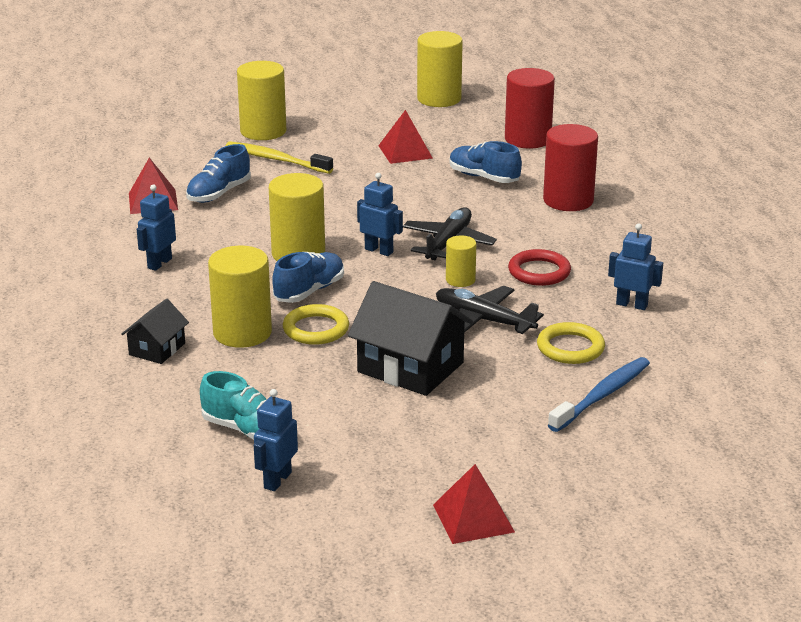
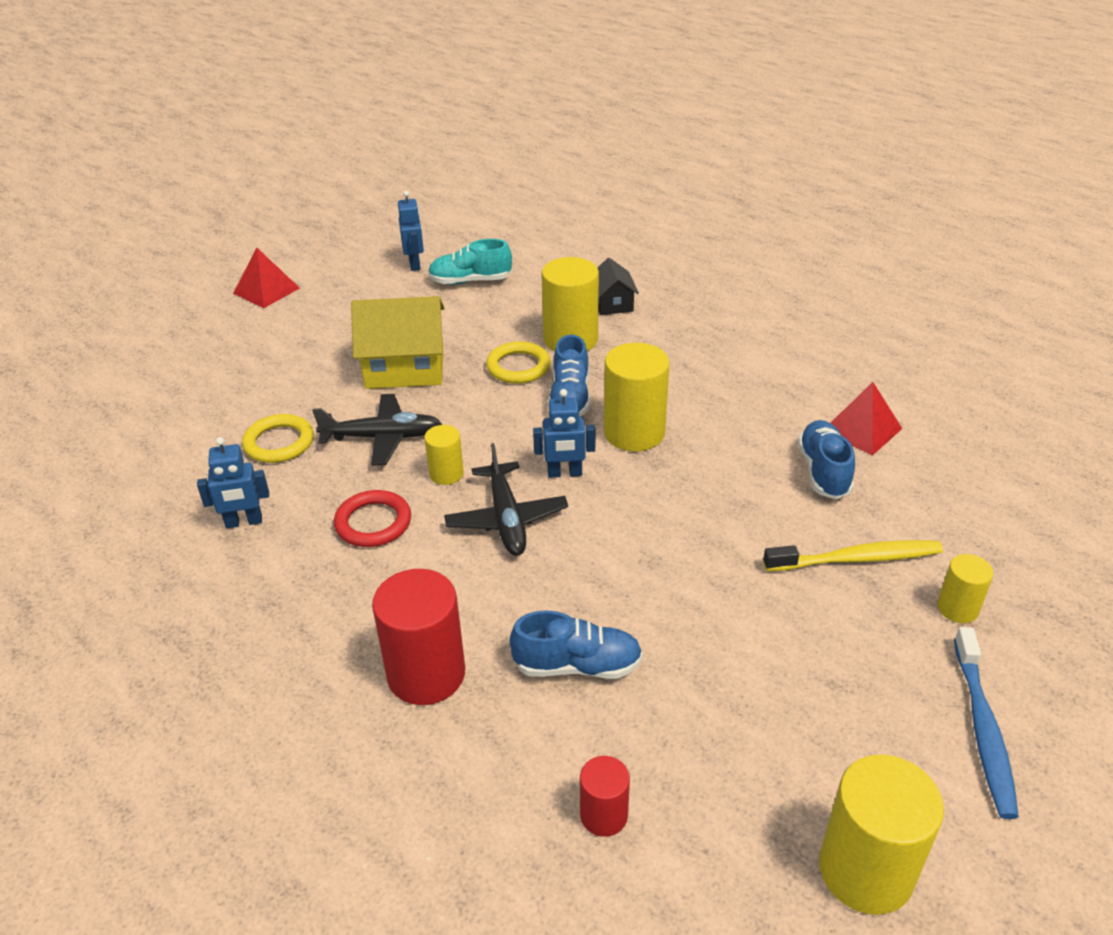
camera: 145 degrees right, 10 degrees up
blue robot [137,185,176,271] -> none
yellow cylinder [237,61,286,140] -> yellow cylinder [937,554,993,623], size x0.54
black house [348,281,473,396] -> yellow house [351,296,444,389]
red pyramid [378,110,432,164] -> none
red cylinder [505,68,555,149] -> red cylinder [580,756,630,837], size x0.54
blue toothbrush [548,357,650,432] -> blue toothbrush moved to [954,627,1019,819]

